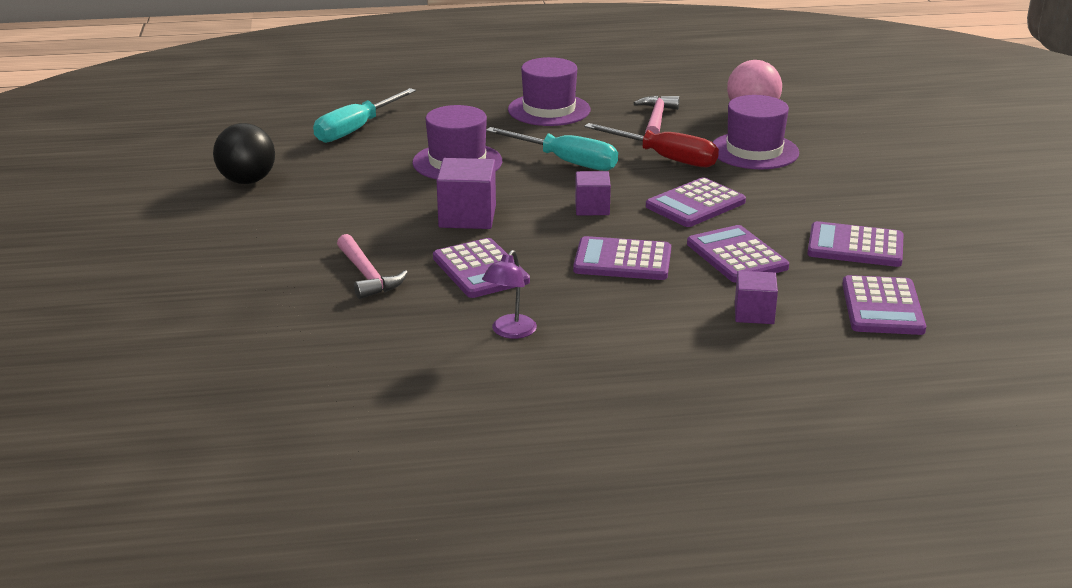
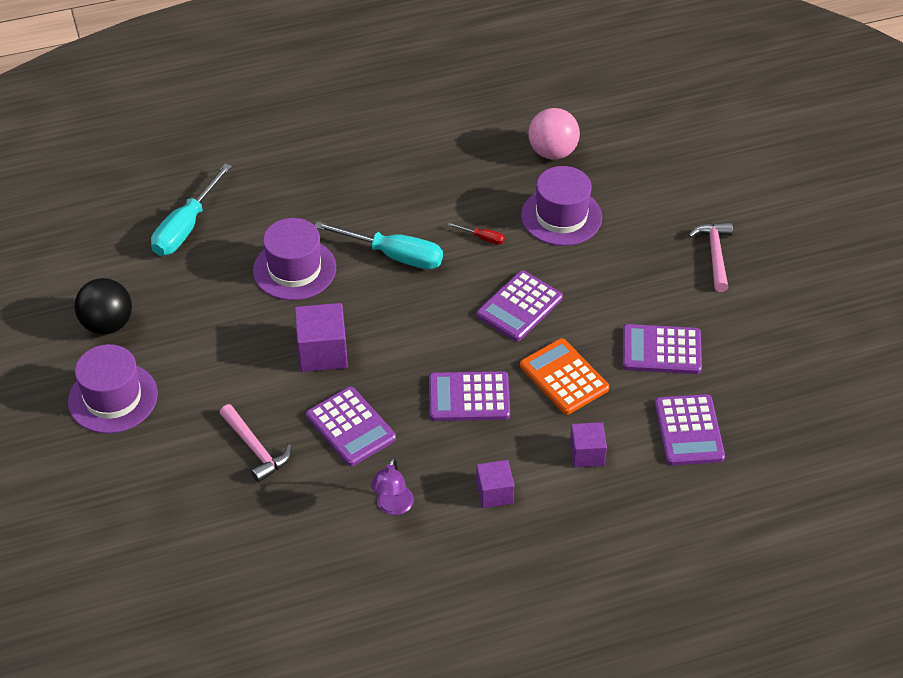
camera: 10 degrees left, 20 degrees up
purple hat [508,57,590,126] -> purple hat moved to [68,344,158,433]
purple cube [575,171,611,215] -> purple cube moved to [476,460,514,508]
red screwdriver [584,123,719,167] -> red screwdriver [448,223,505,245], size x0.44
pink hammer [634,95,680,134] -> pink hammer moved to [688,222,733,292]
purple calculator [687,225,789,283] -> orange calculator [520,338,609,415]

